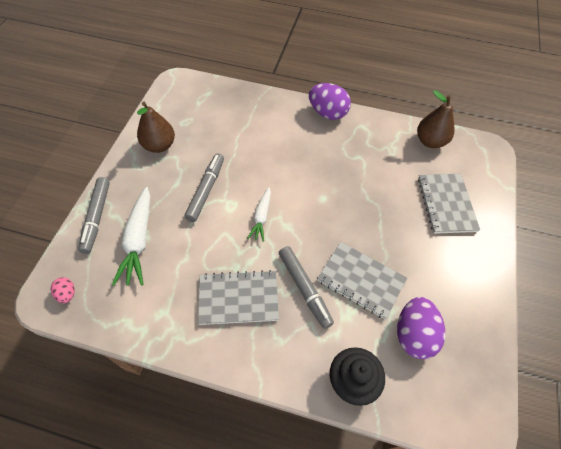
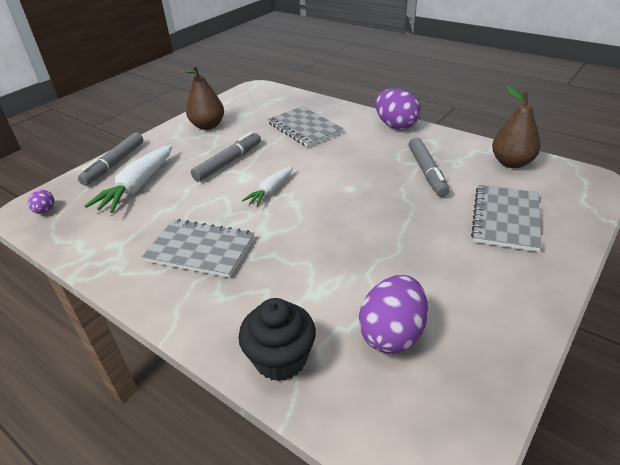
camera: 25 degrees right, 20 degrees down
pink egg [51,277,75,303] -> purple egg [28,190,54,214]
grey marker [279,246,334,329] -> grey marker moved to [409,137,450,197]
grey notebook [317,242,407,319] -> grey notebook moved to [268,106,343,147]

